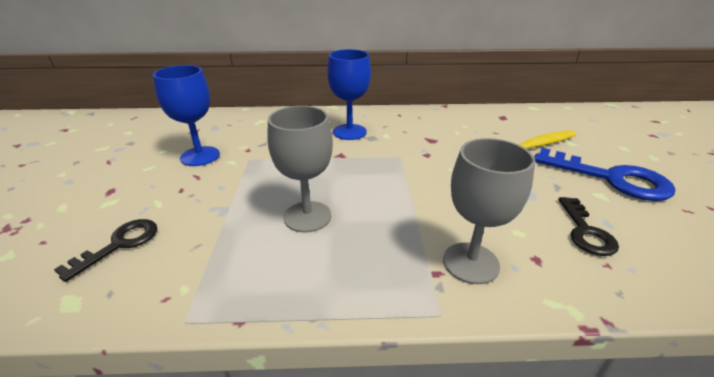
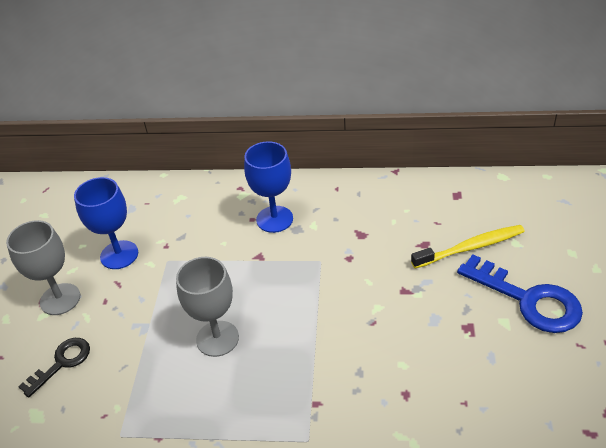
camera: 10 degrees right, 10 degrees up
grey goblet [443,138,535,284] -> grey goblet moved to [6,220,80,315]
black key [558,197,619,256] -> none

